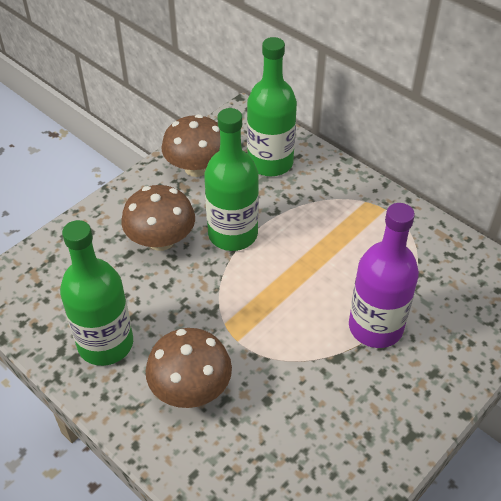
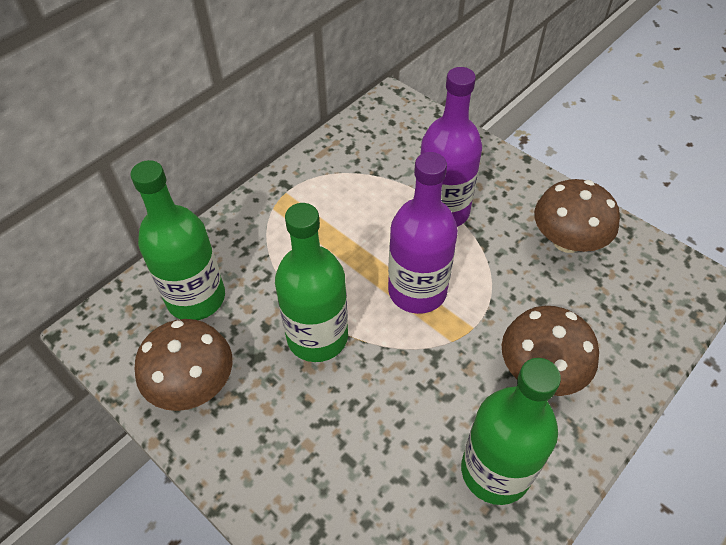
camera: 90 degrees left, 5 degrees up
brown mushroom [121,185,195,251] -> brown mushroom moved to [534,179,620,253]
none -> purple bottle [388,152,458,314]

